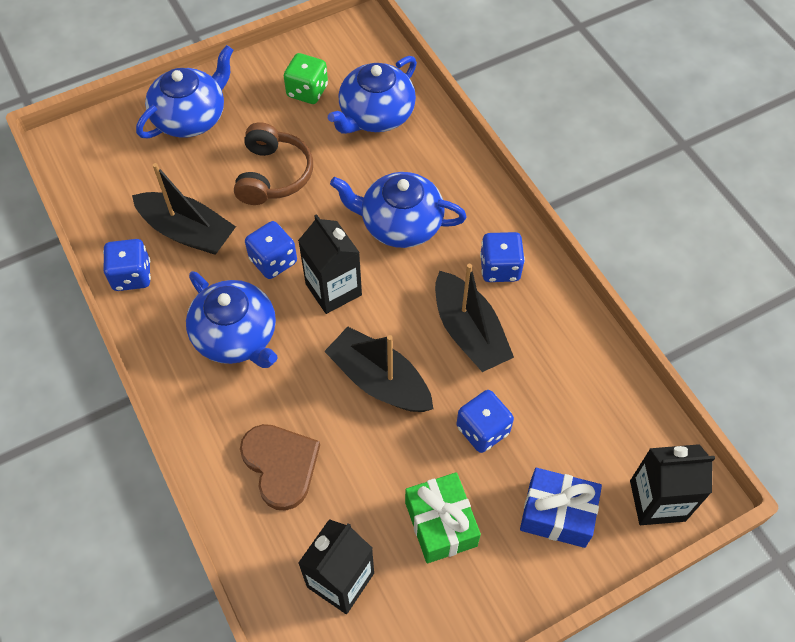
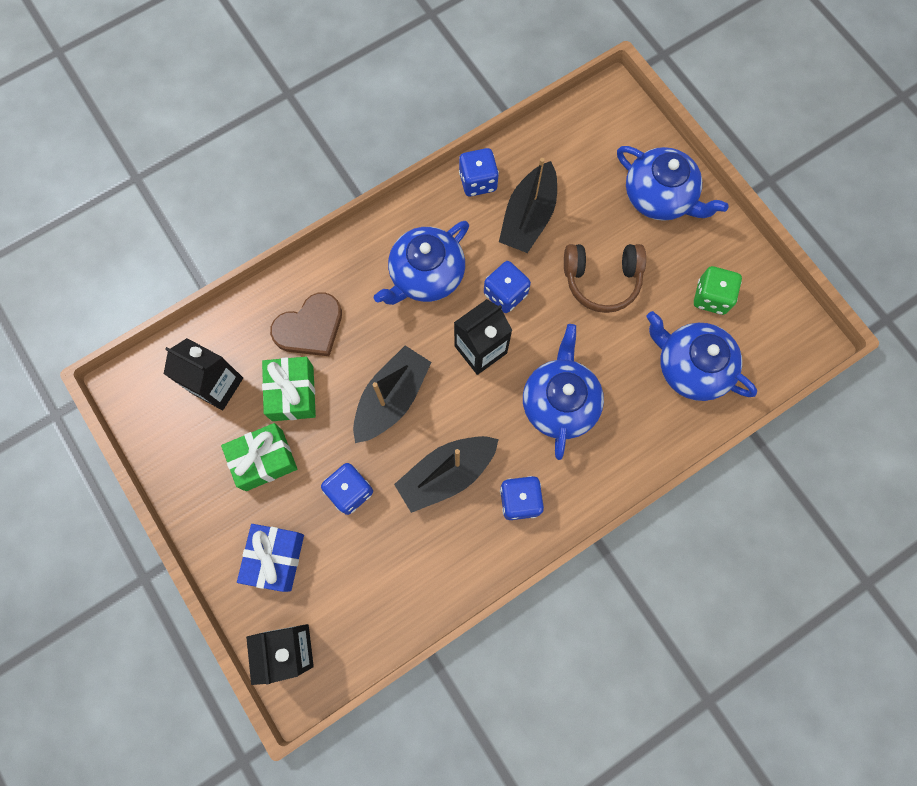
camera: 85 degrees right, 15 degrees up
none -> green gift [262,357,316,421]

